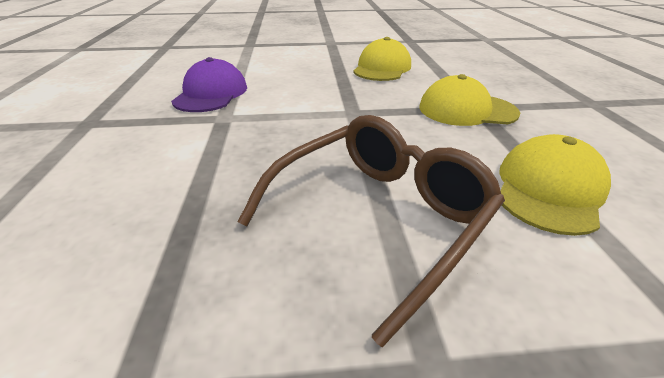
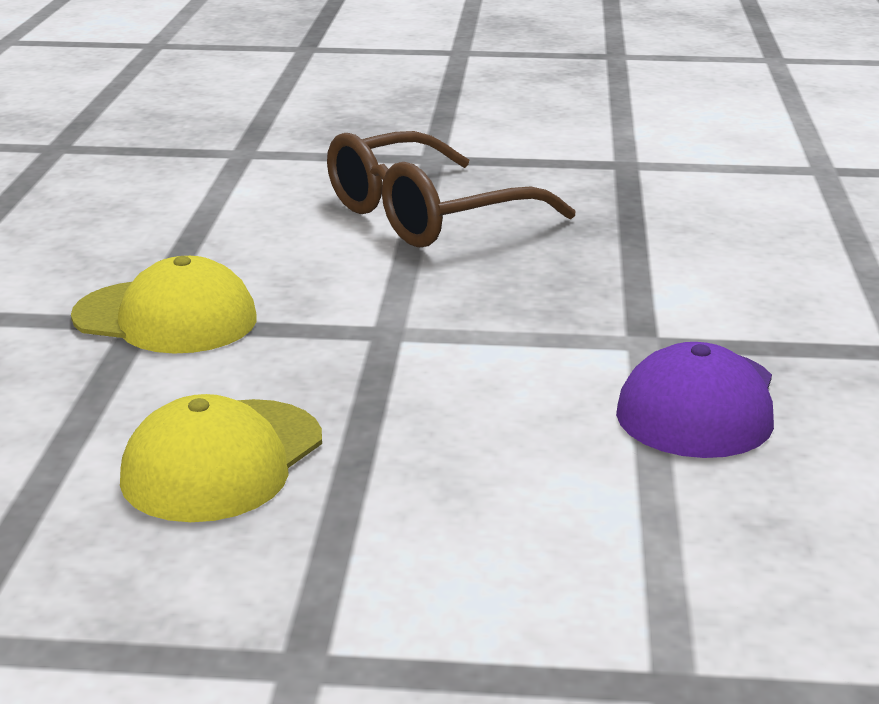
camera: 170 degrees left, 10 degrees down
yellow cap [499,134,611,236] -> none

